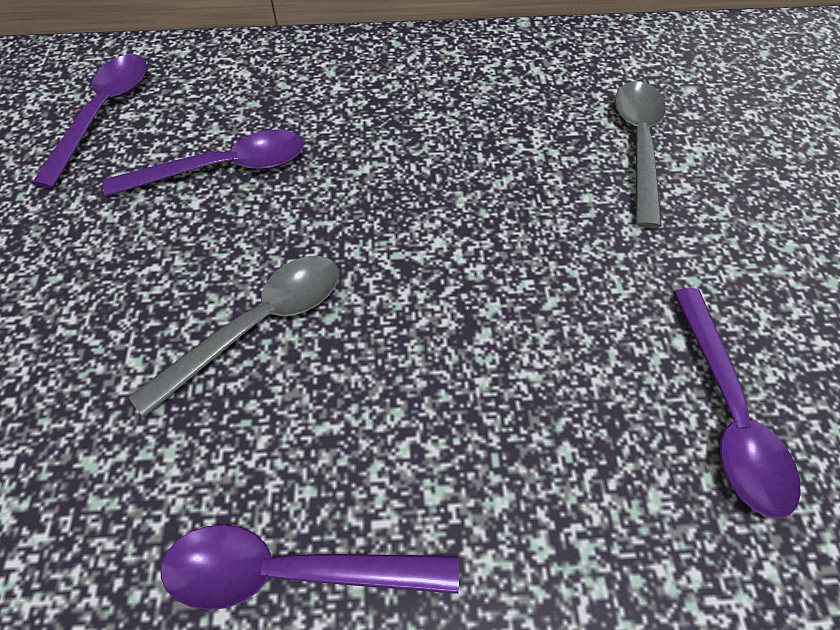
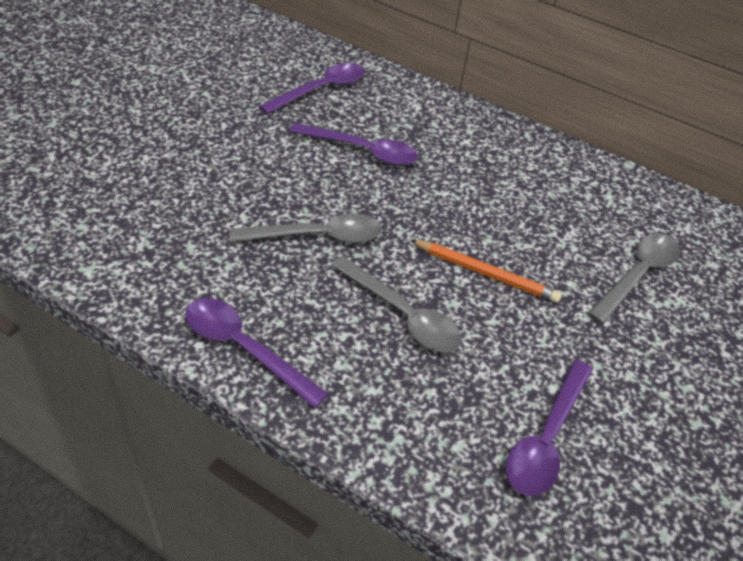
camera: 30 degrees right, 10 degrees down
none -> grey spoon [331,256,462,352]
none -> orange pencil [410,240,562,303]

